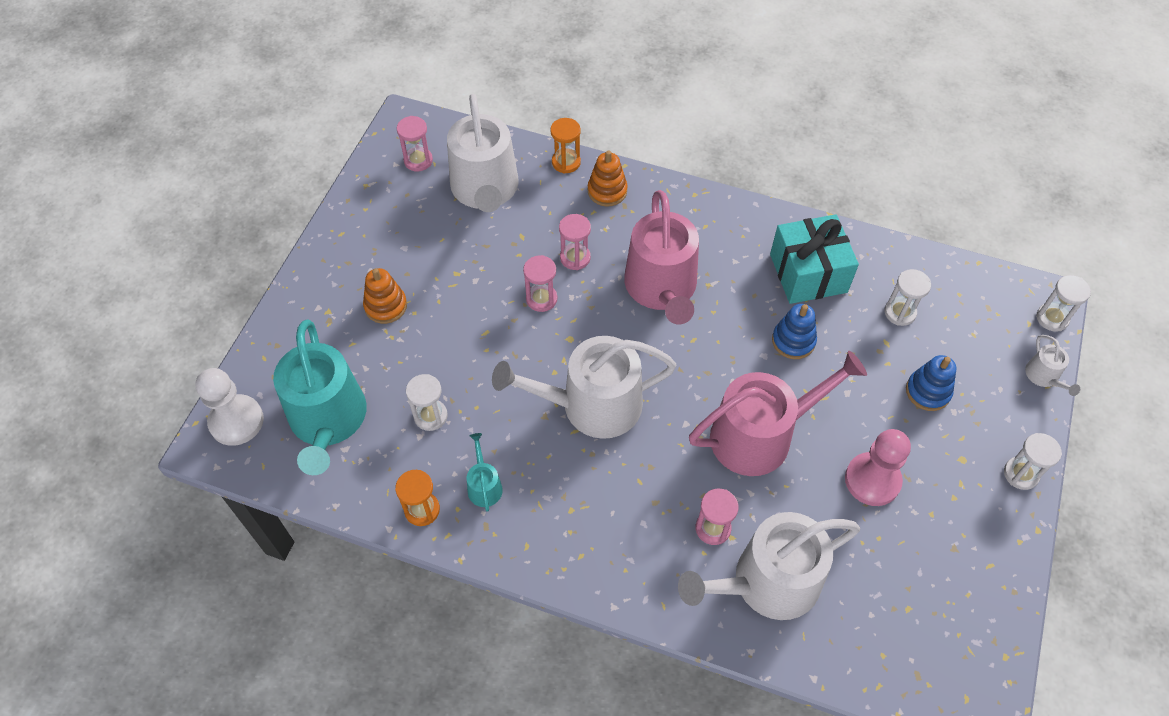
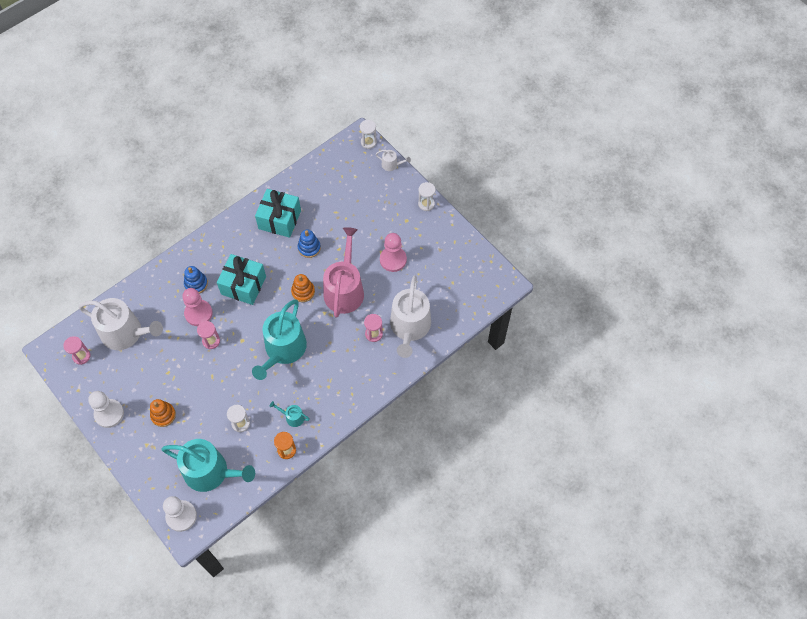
camera: 60 degrees left, 5 degrees up
white watering can [492,336,677,439] -> turquoise watering can [252,299,307,380]
orange hourglass [550,118,581,173] -> none
pink hourglass [559,214,591,270] -> pink pawn [182,288,213,326]
orange stacking toy [588,150,628,207] -> orange stacking toy moved to [291,274,315,302]
pink watering can [624,190,699,325] -> turquoise gift [217,254,266,305]
white hourglass [884,269,931,326] -> none
blue stacking toy [906,355,956,411] -> blue stacking toy moved to [184,266,208,294]
none -> white pawn [88,391,124,428]

